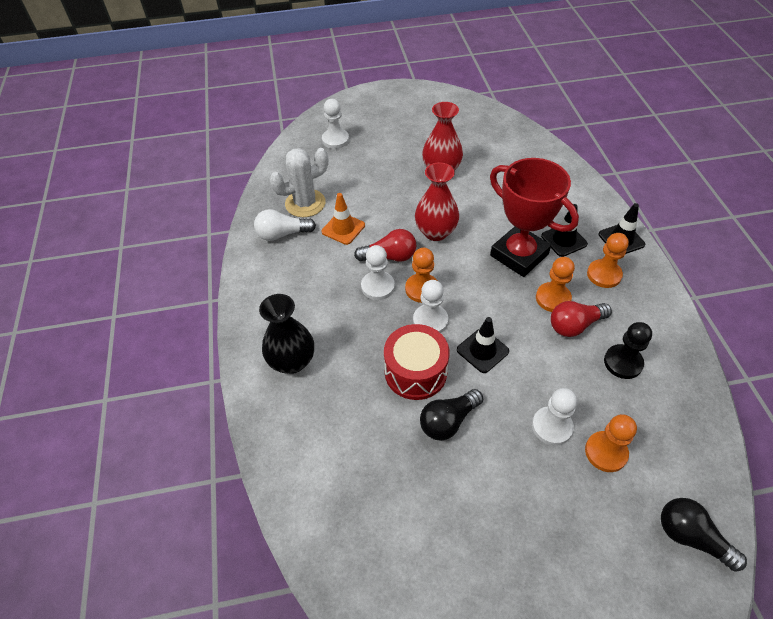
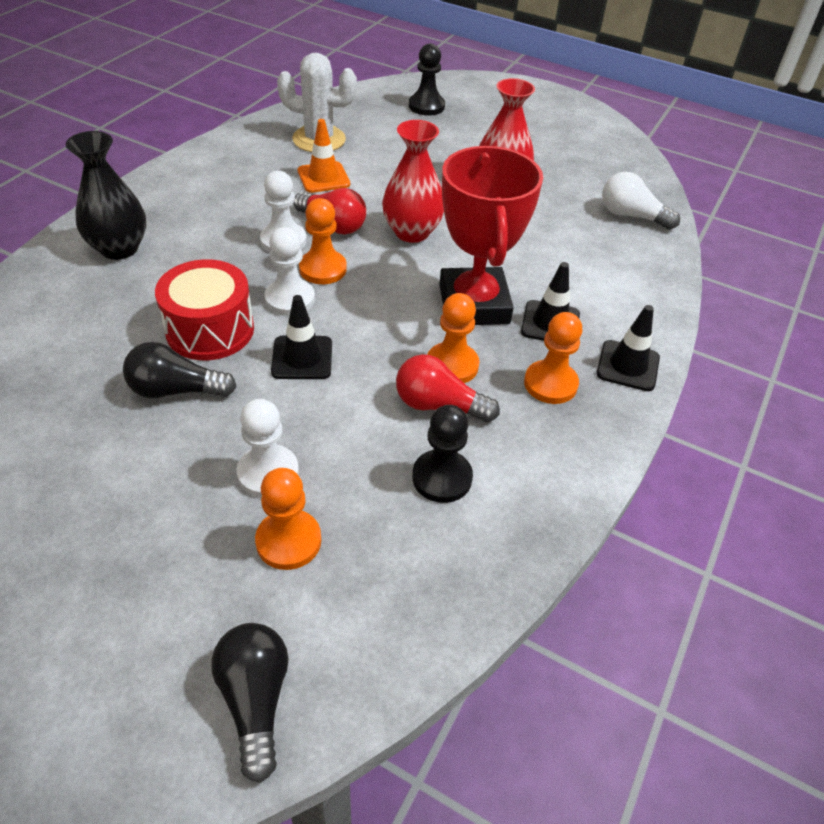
camera: 35 degrees right, 5 degrees down
white light bulb [254,209,316,241] -> white light bulb moved to [602,172,680,230]
white pawn [322,99,349,149] -> black pawn [409,43,445,115]

